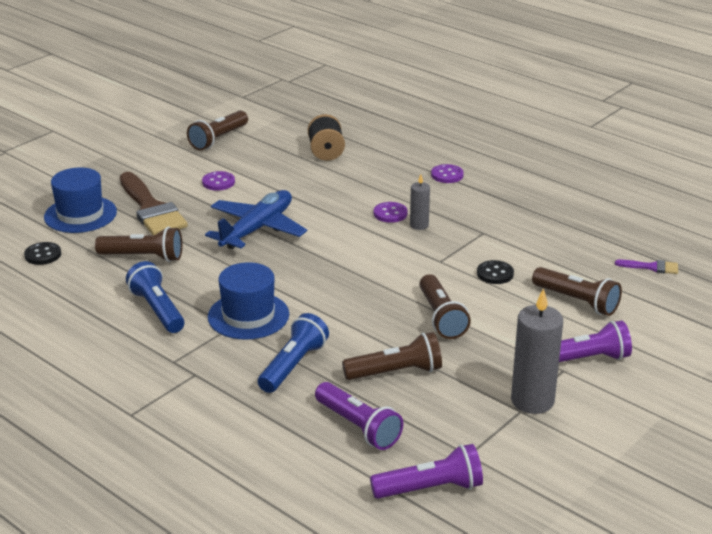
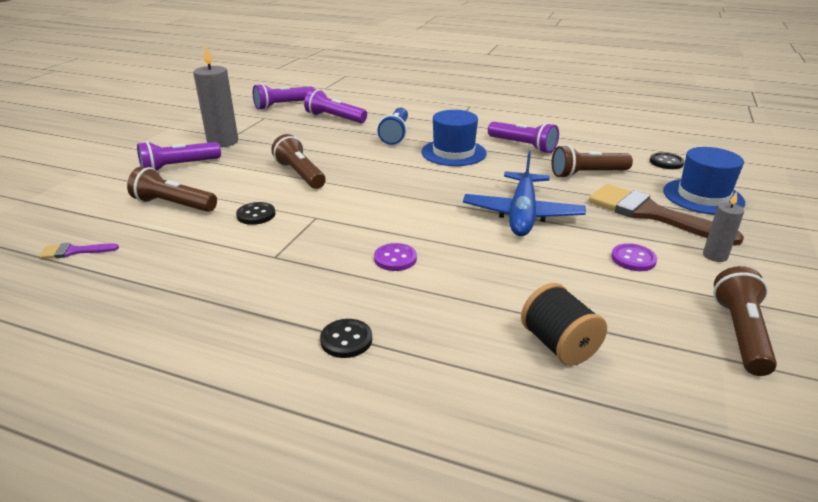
camera: 160 degrees right, 0 degrees up
blue flashlight [126,261,185,333] -> purple flashlight [488,122,559,153]
brown flashlight [342,332,442,380] -> none
grey candle [410,174,430,230] -> grey candle moved to [703,192,744,262]
purple button [431,164,464,183] -> black button [320,319,372,358]

